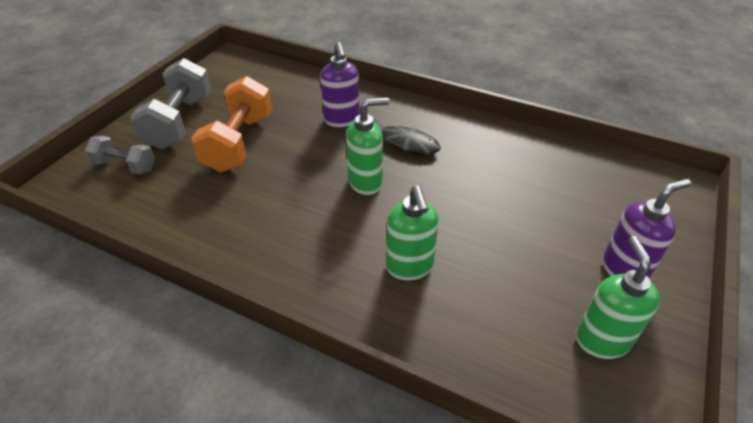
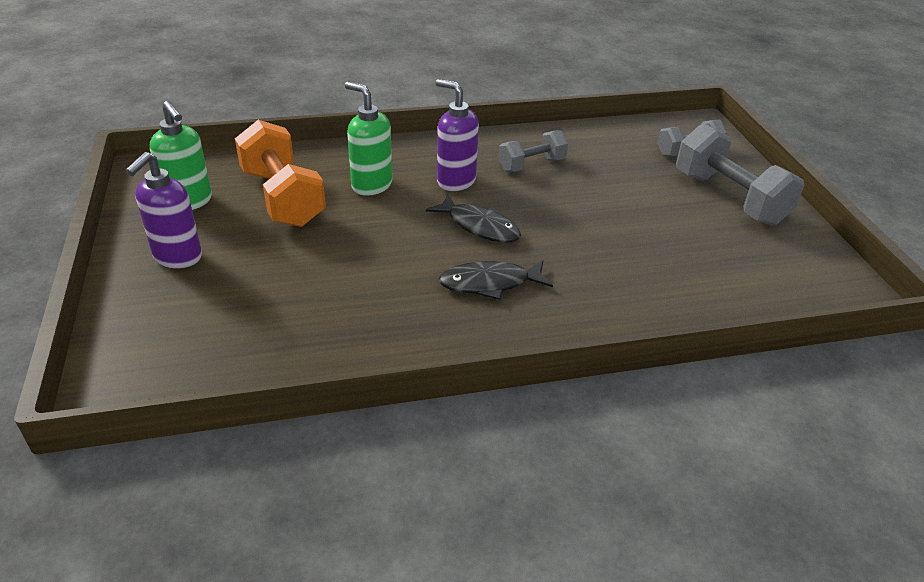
camera: 140 degrees right, 5 degrees down
orange dumbbell [191,76,272,172] -> orange dumbbell moved to [235,120,326,227]
purple soap dispenser [320,42,360,127] -> purple soap dispenser moved to [436,79,479,191]
green soap dispenser [346,97,390,195] -> black fish [426,194,521,243]
none -> grey dumbbell [498,130,568,172]

